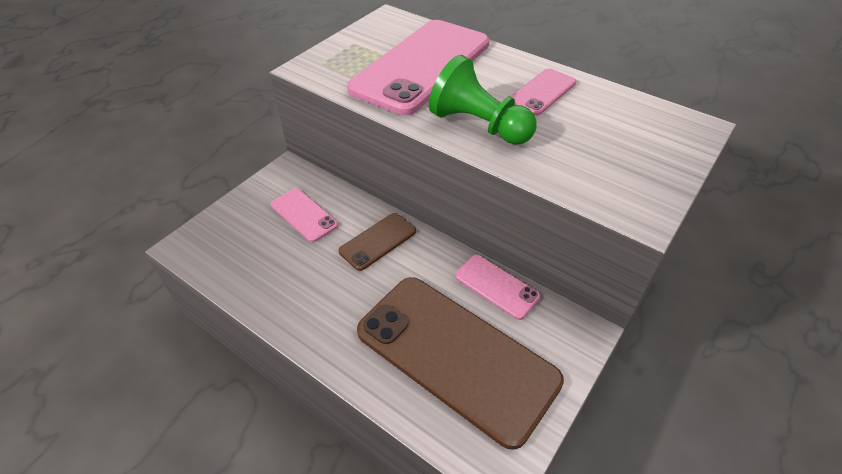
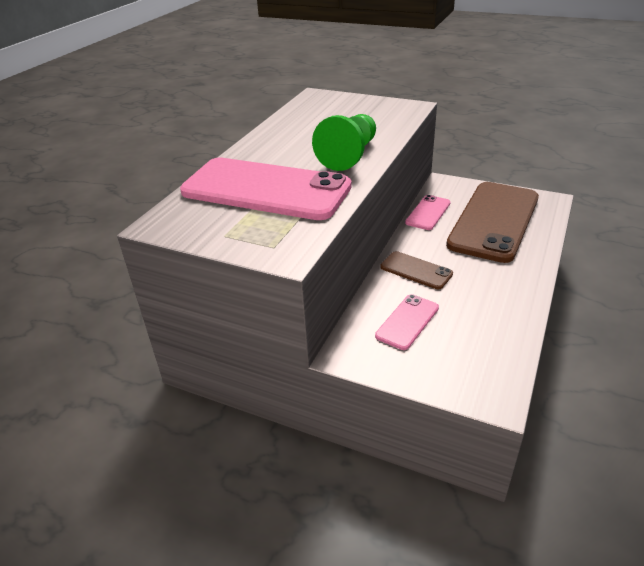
camera: 100 degrees left, 10 degrees down
pink phone [510,68,576,116] -> none

